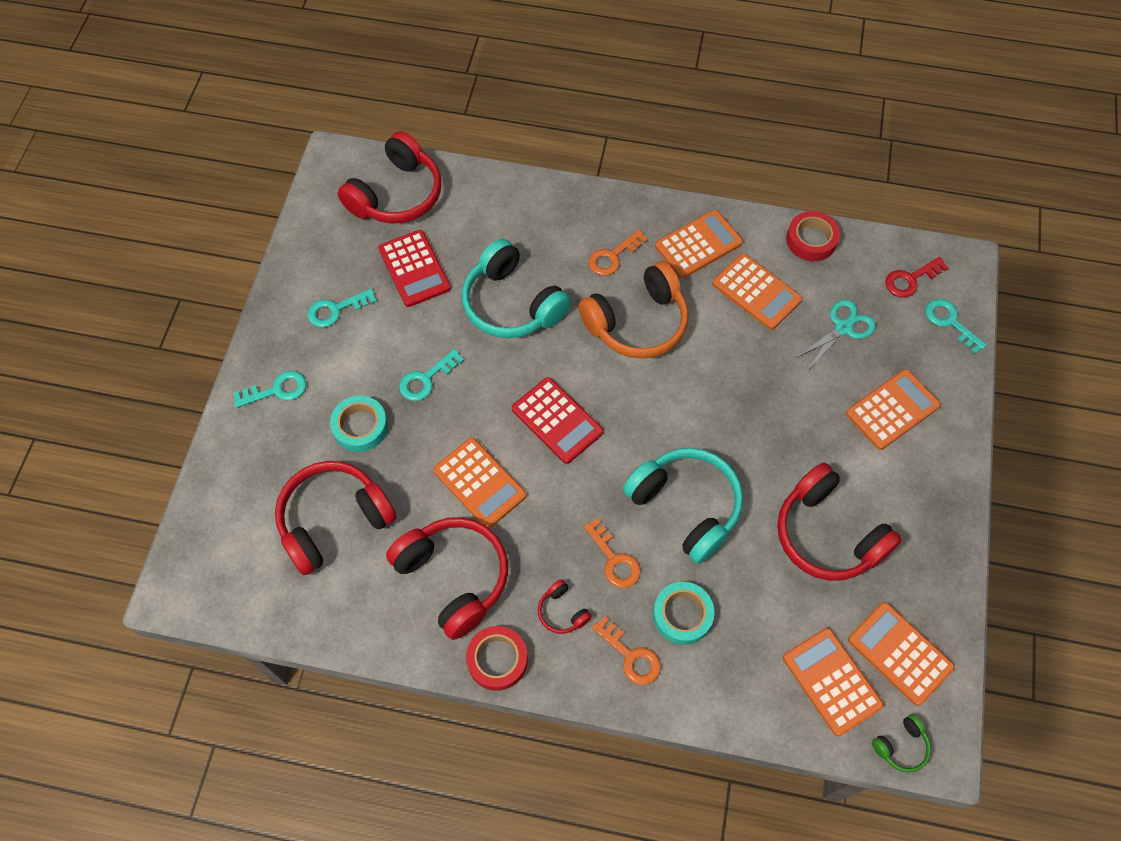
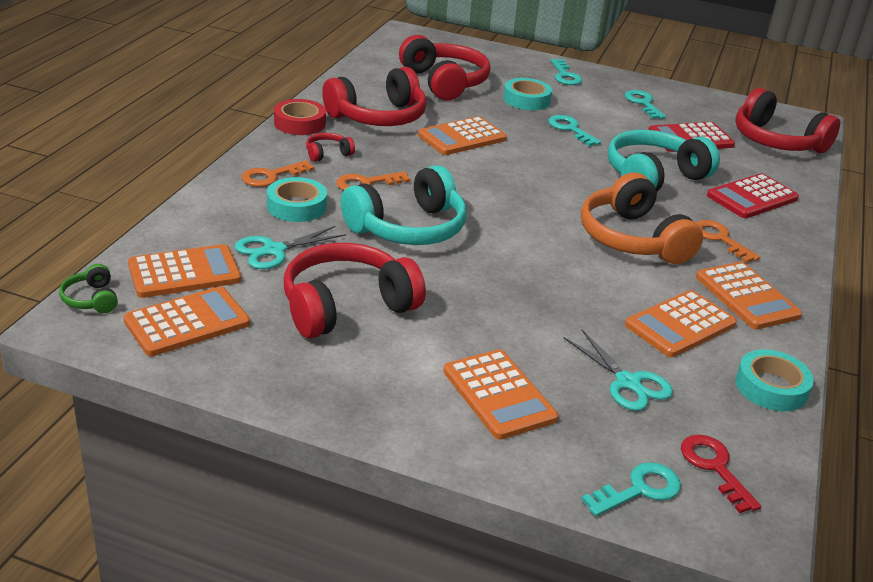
camera: 95 degrees right, 30 degrees down
red calculator [512,377,603,464] -> red calculator moved to [707,173,799,218]
red tape [786,211,840,261] -> turquoise tape [736,349,814,411]
none -> turquoise scissors [235,226,346,269]

